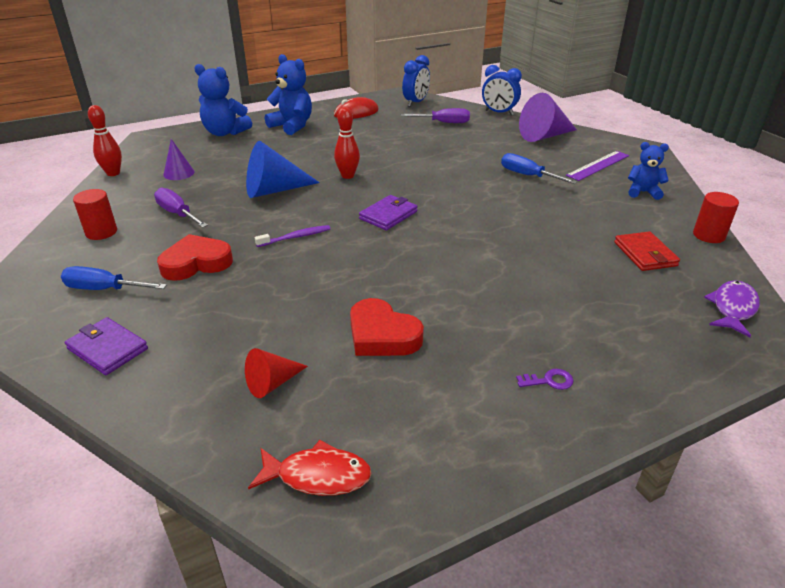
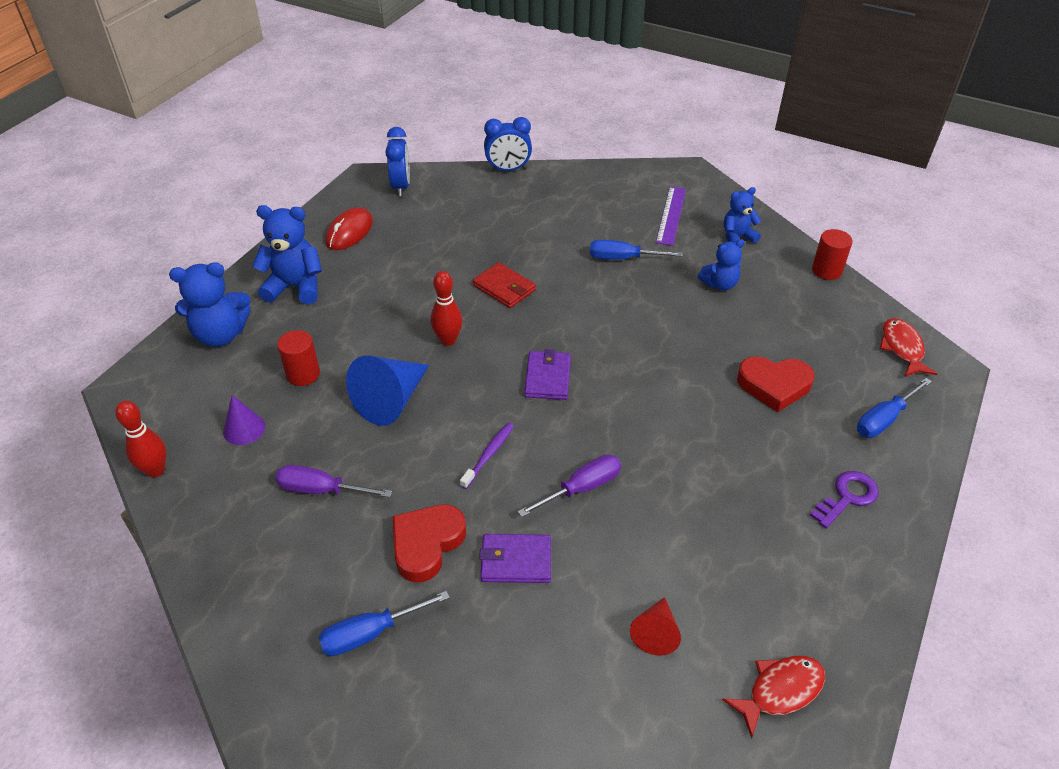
camera: 35 degrees left, 10 degrees up
purple wallet [65,317,148,375] -> purple wallet moved to [479,534,551,583]
red cylinder [73,189,117,240] -> red cylinder moved to [277,330,320,386]
red heart [350,298,424,356] -> red heart moved to [737,356,815,412]
purple screwdriver [401,108,470,123] -> purple screwdriver moved to [517,455,621,517]
purple key [516,369,574,390] -> purple key [810,471,879,528], size x1.62
purple cone [519,93,577,142] -> none
red wallet [614,231,680,271] -> red wallet moved to [473,262,536,308]
purple fish [704,280,760,337] -> red fish [880,318,938,377]
none -> blue teddy bear [698,239,745,291]
none -> blue screwdriver [857,378,932,438]

